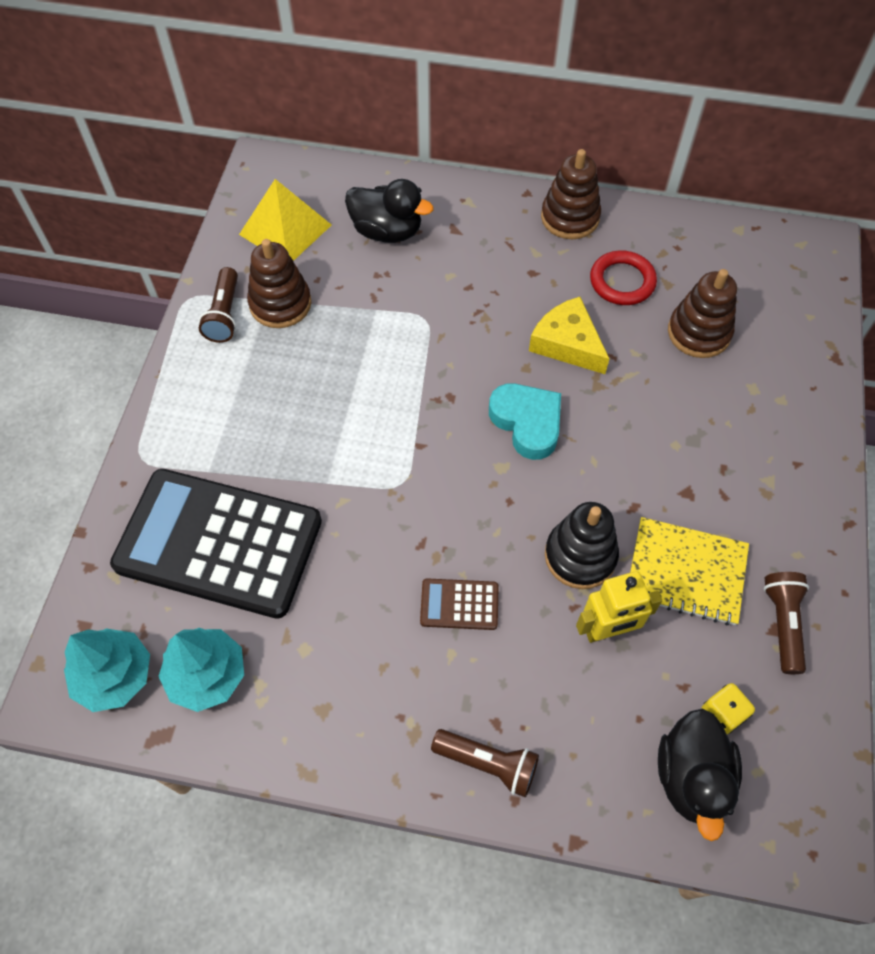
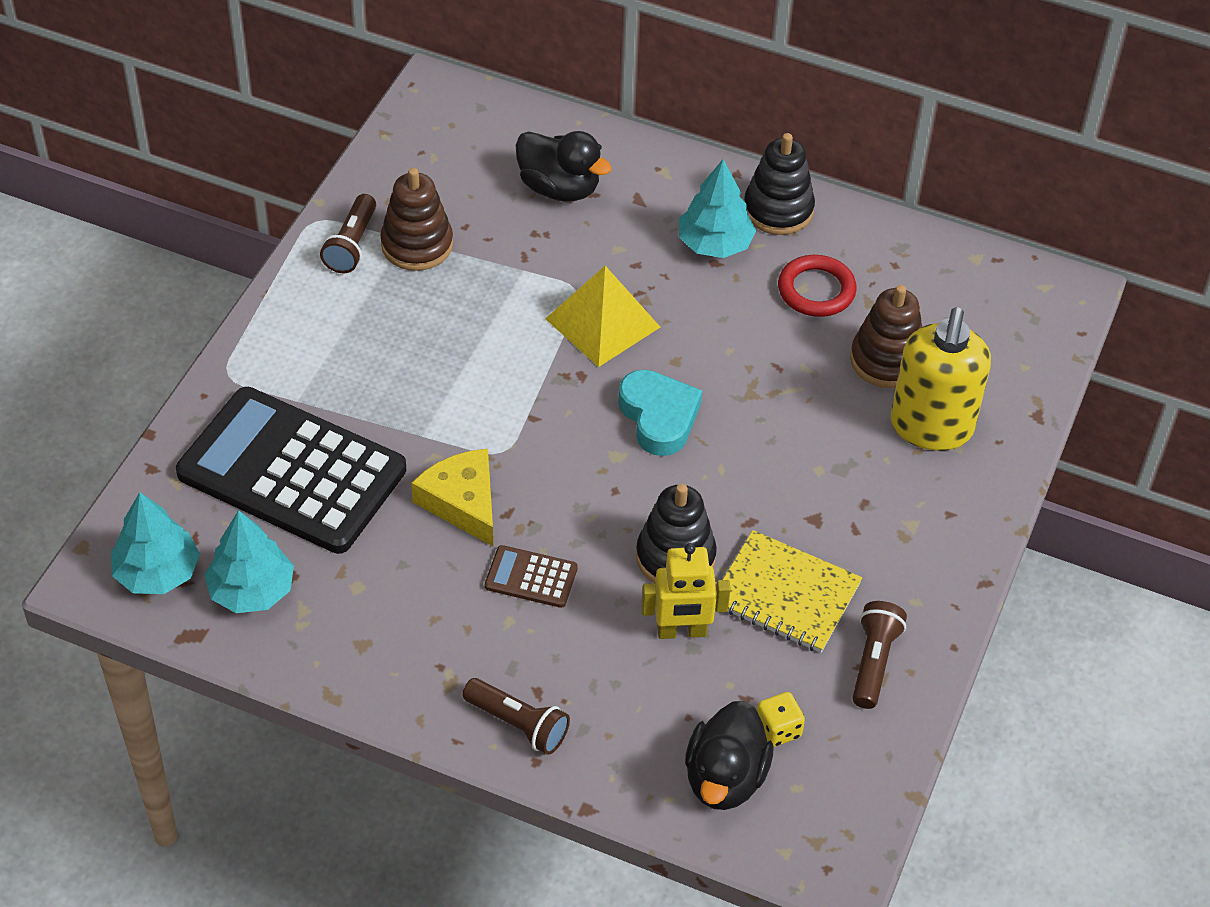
camera: 10 degrees right, 10 degrees down
yellow pyramid [239,179,331,261] -> yellow pyramid moved to [545,266,660,367]
yellow cheese [529,297,609,374] -> yellow cheese moved to [411,449,493,546]
brown stacking toy [541,149,601,239] -> black stacking toy [744,133,815,235]
none -> turquoise tree [679,159,756,258]
none -> yellow soap dispenser [891,307,991,451]

